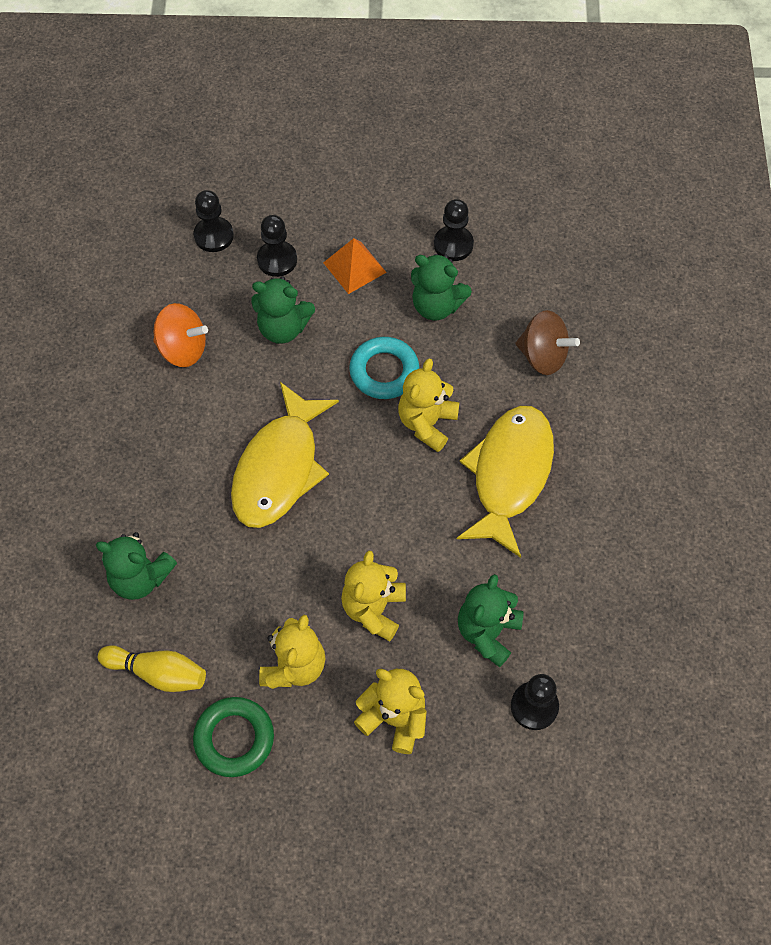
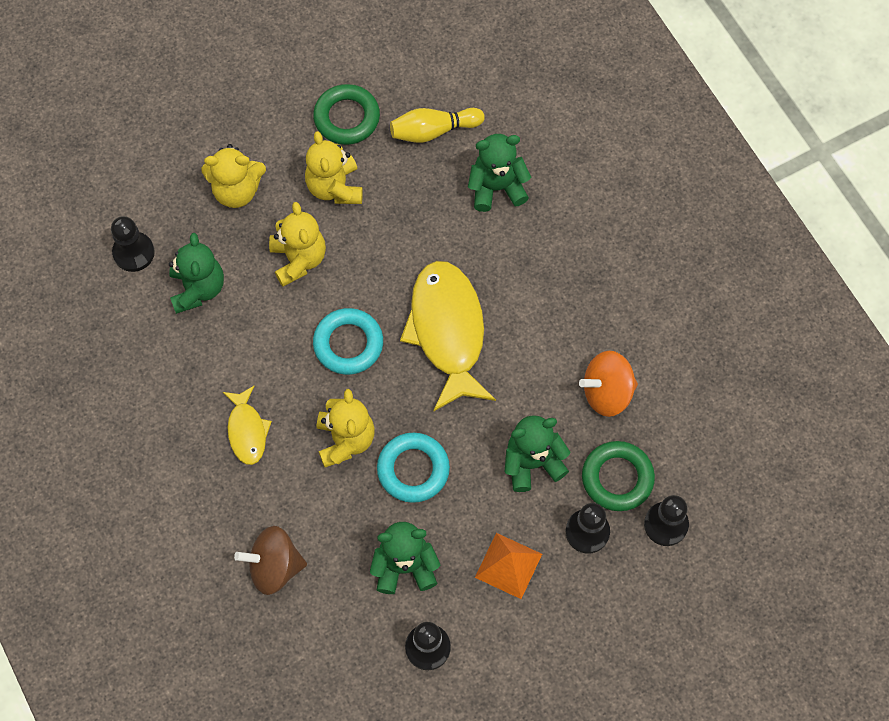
camera: 150 degrees right, 5 degrees up
yellow fish [457,406,554,558] -> yellow fish [223,386,272,465], size x0.51
none -> turquoise ring [313,308,383,375]
none -> green ring [582,441,655,511]

